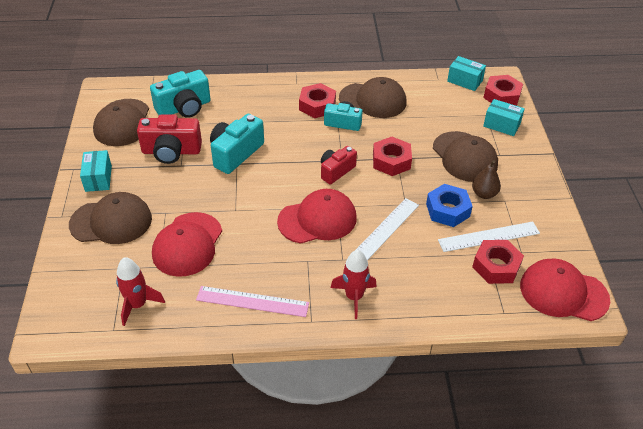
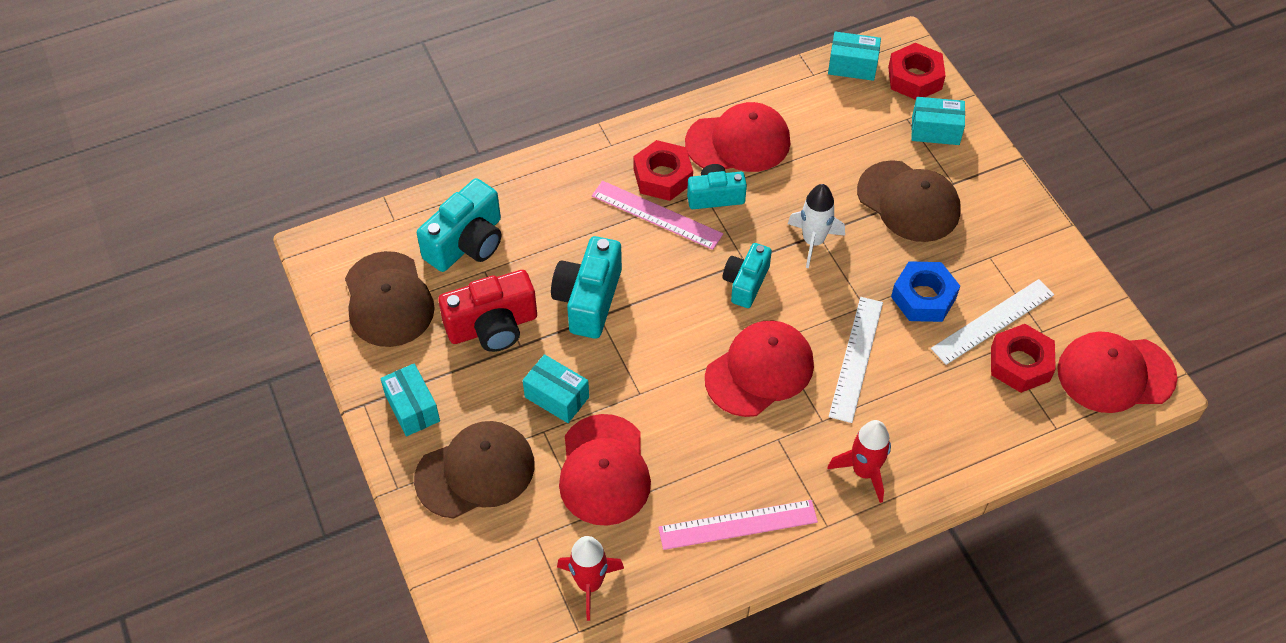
camera: 20 degrees left, 10 degrees up
red camera [321,146,357,184] -> turquoise camera [723,243,772,308]
brown cap [339,77,407,118] -> red cap [685,102,790,172]
red nut [373,137,412,176] -> white rocket [788,184,845,268]
brown pear [472,160,501,199] -> none
none -> turquoise box [523,354,589,423]
none -> pink ruler [592,181,723,250]

